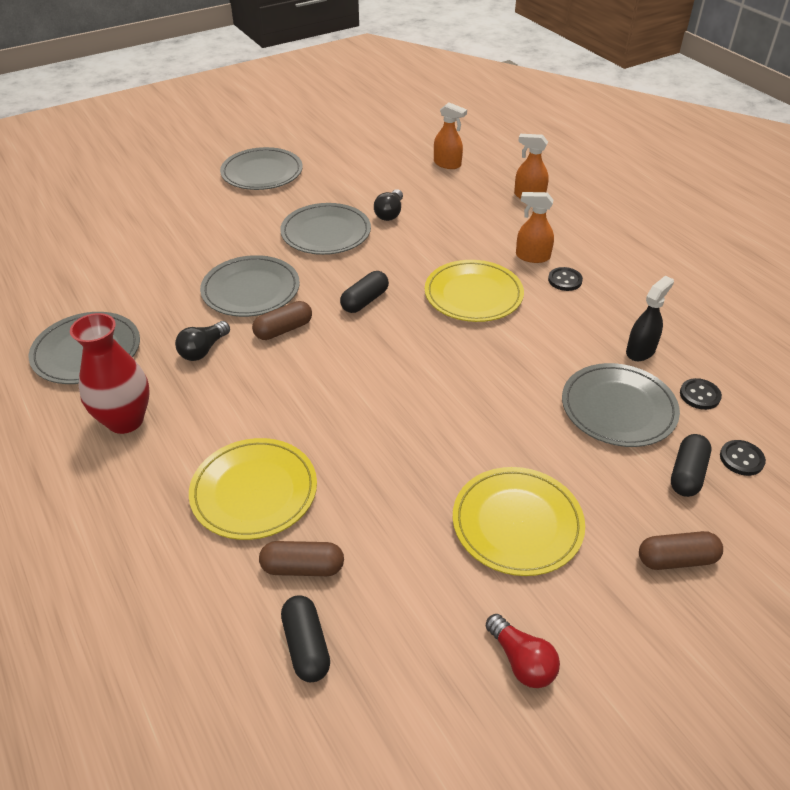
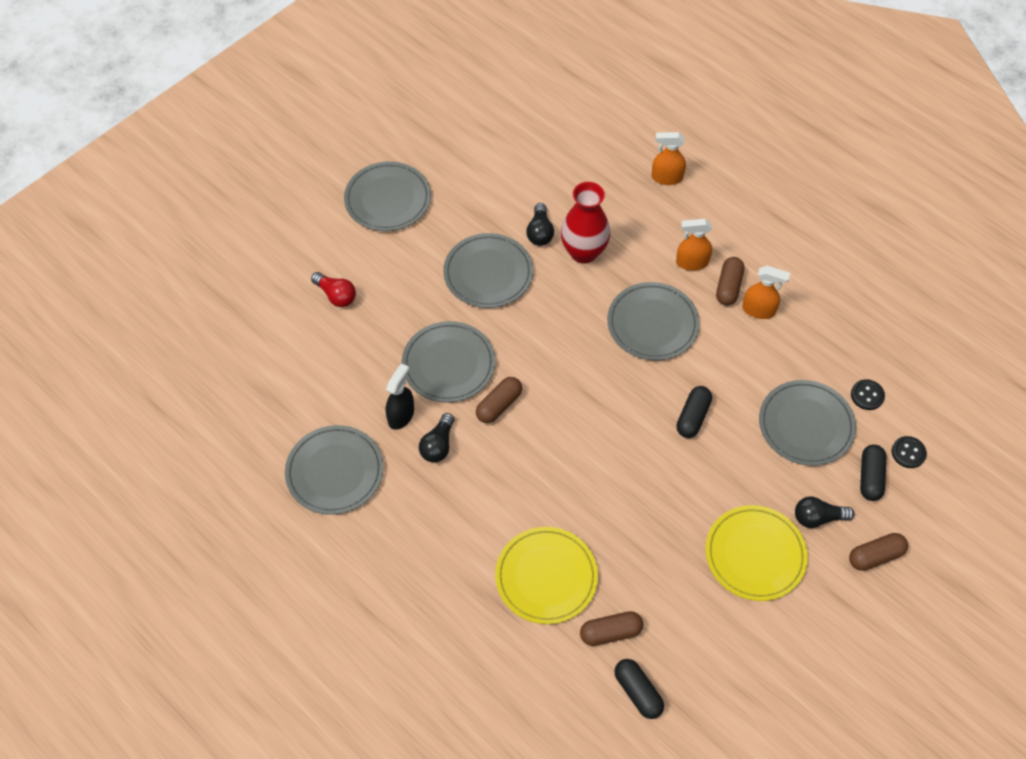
camera: 15 degrees left, 15 degrees up
red vase [70,313,150,434] -> red vase moved to [561,182,610,263]
black capsule [340,271,389,313] -> black capsule moved to [677,386,712,438]
yellow plate [425,260,524,322] -> grey plate [607,282,700,361]
orange spray bottle [434,103,467,169] -> orange spray bottle moved to [742,266,790,319]
red light bulb [486,614,560,688] -> red light bulb moved to [311,272,356,307]
black button [548,267,583,291] -> brown capsule [716,257,744,306]
black spray bottle [626,276,674,361] -> black spray bottle moved to [386,363,414,430]
none -> black light bulb [795,496,854,528]

